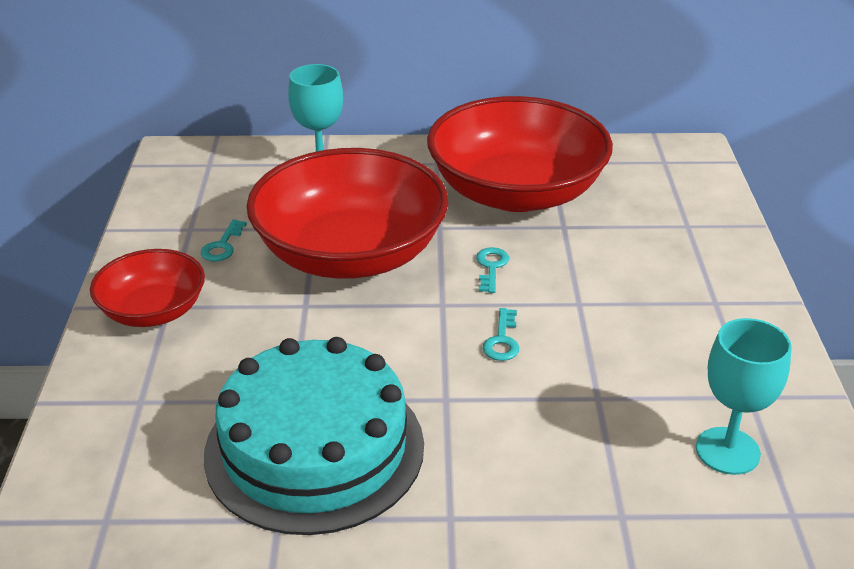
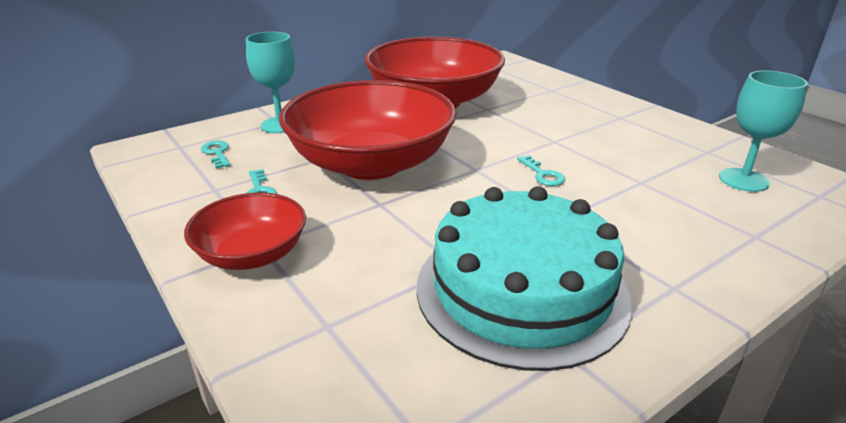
camera: 35 degrees left, 5 degrees down
turquoise key [476,247,509,293] -> turquoise key moved to [201,141,230,169]

